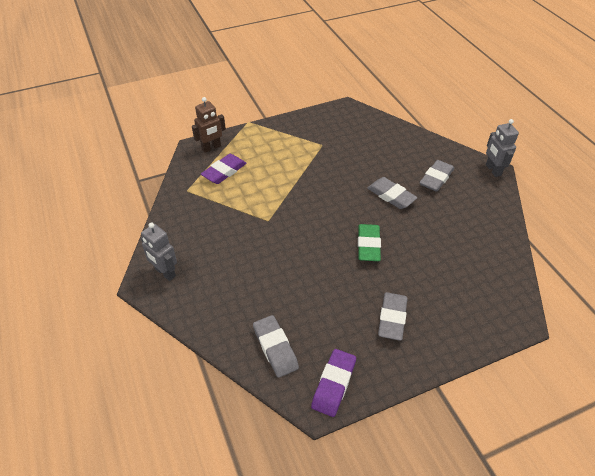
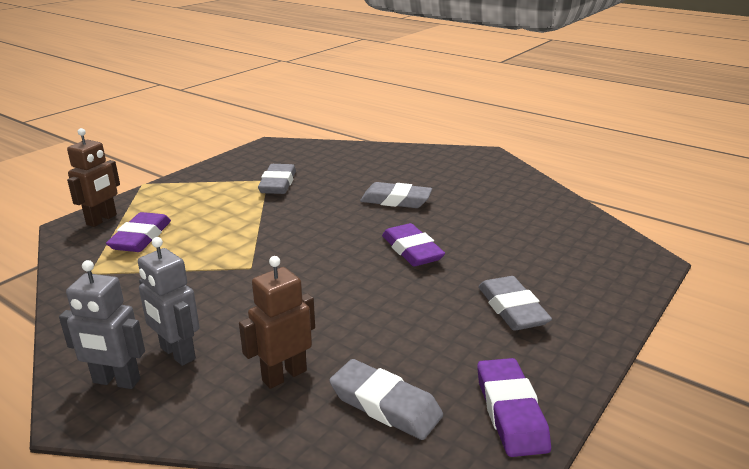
camera: 30 degrees left, 20 degrees down
green eraser [358,224,381,261] -> purple eraser [382,223,445,266]
grey eraser [419,160,454,192] -> grey eraser moved to [258,164,296,194]
grey robot [486,119,519,177] -> grey robot moved to [138,237,200,366]
none -> brown robot [239,256,315,389]

